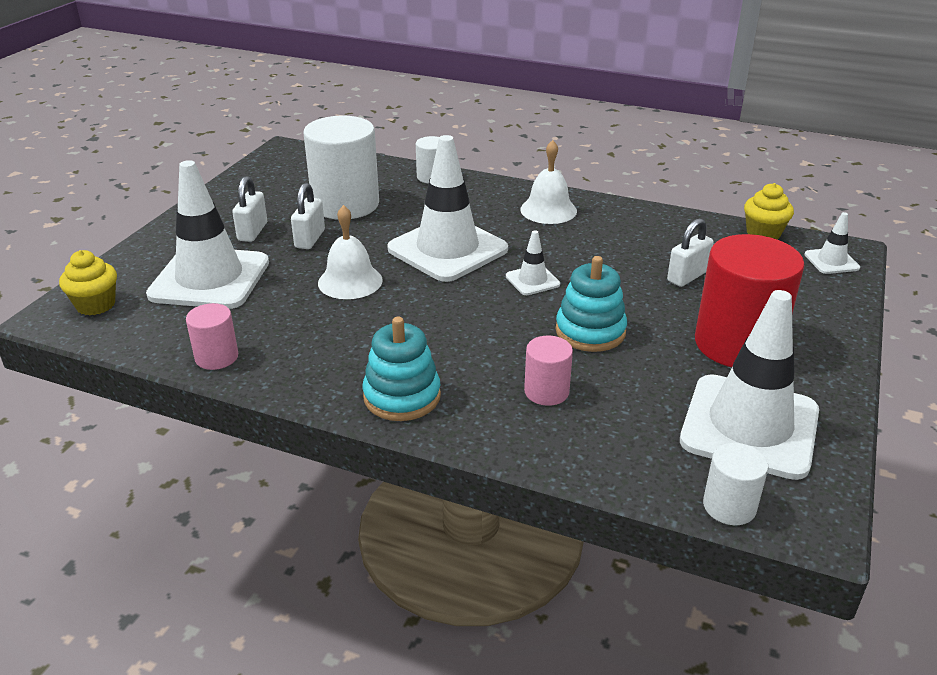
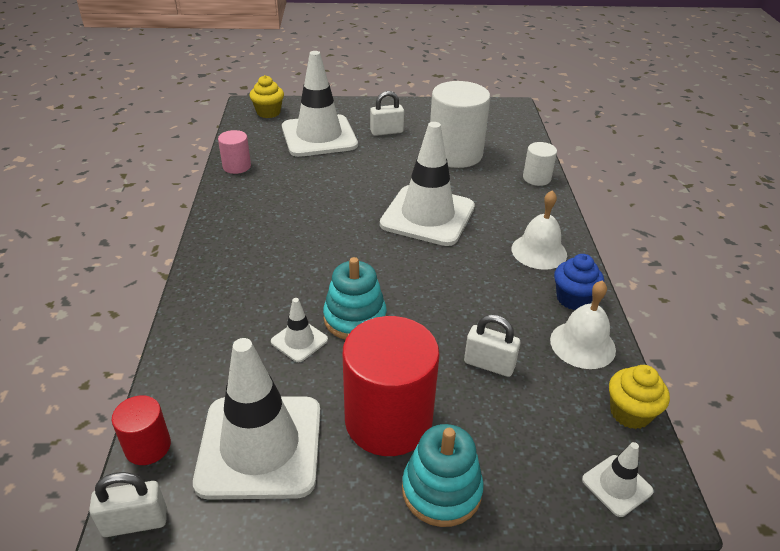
camera: 65 degrees right, 5 degrees up
white padlock [291,183,325,249] -> white padlock moved to [89,472,167,537]
white bell [318,205,383,299] -> white bell moved to [550,280,616,369]
turquoise stacking toy [362,317,441,421] -> turquoise stacking toy moved to [402,424,484,527]
white traffic cone [506,230,560,295] -> white traffic cone moved to [271,298,328,362]
pink cylinder [524,336,573,406] -> none
white cylinder [703,443,769,525] -> red cylinder [112,395,171,465]
none -> blue cupcake [554,254,604,310]

